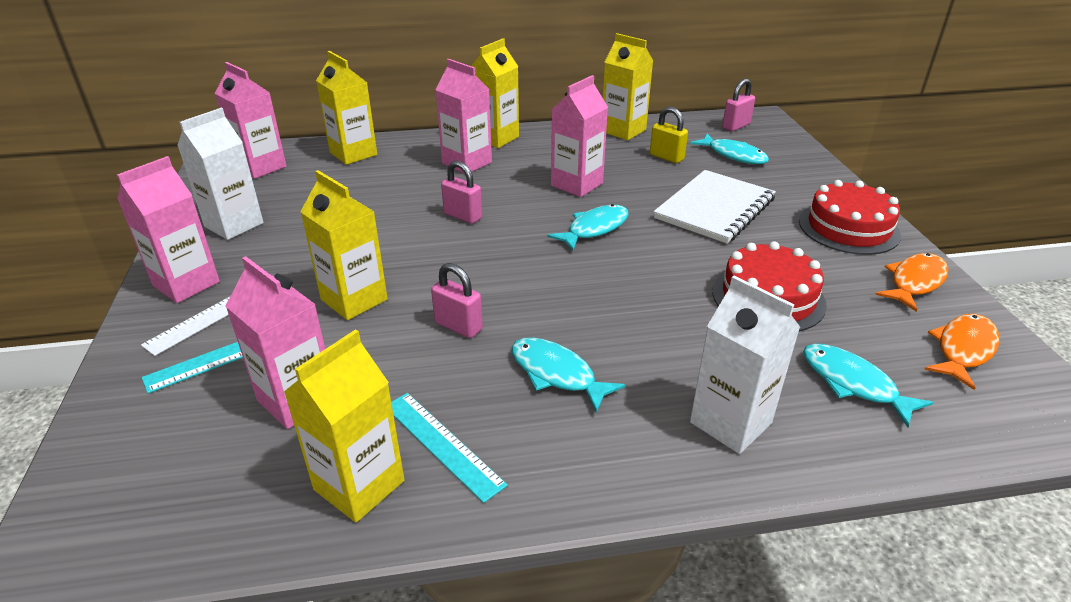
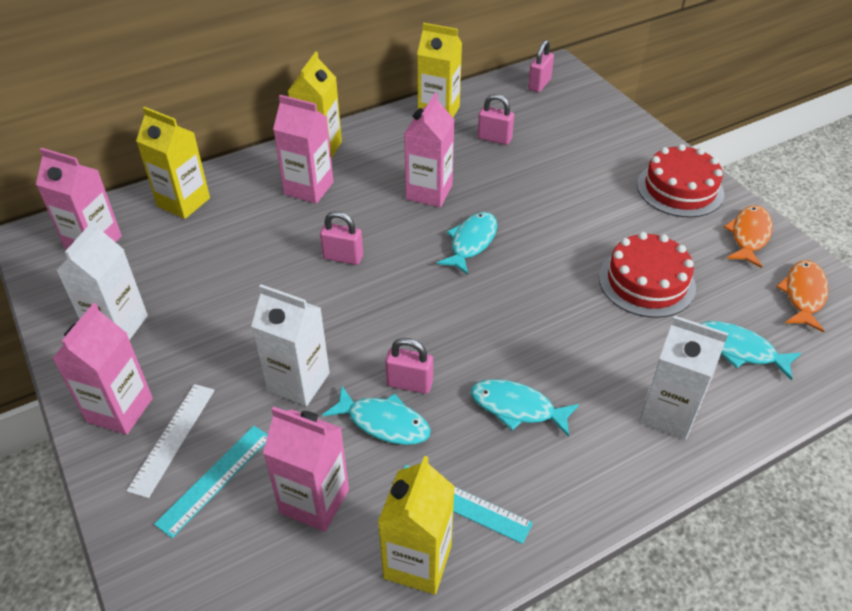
camera: 20 degrees left, 10 degrees up
yellow carton [300,170,388,320] -> white carton [251,284,330,406]
yellow padlock [650,107,688,163] -> pink padlock [478,94,514,145]
white notebook [654,170,776,244] -> none
turquoise fish [690,134,769,164] -> turquoise fish moved to [323,386,431,445]

